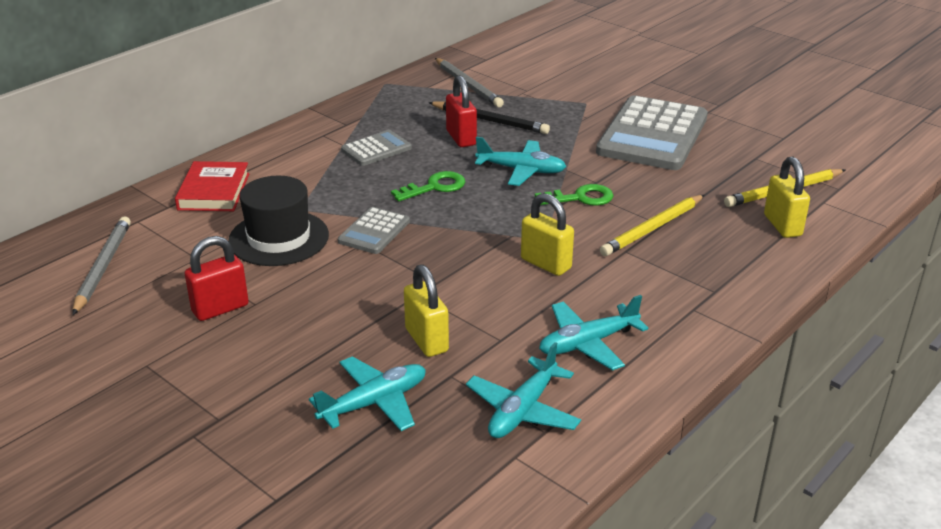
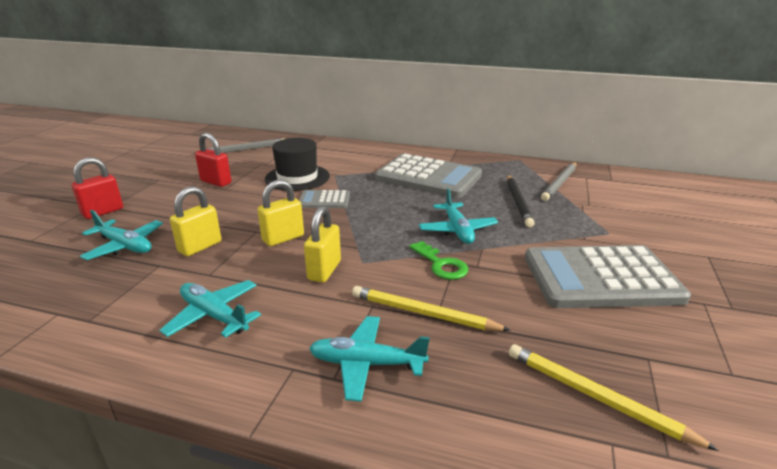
camera: 65 degrees right, 5 degrees down
red book [175,161,250,211] -> none
grey calculator [341,130,412,166] -> grey calculator [375,154,482,198], size x2.08
green key [391,171,465,202] -> none
red padlock [446,75,477,147] -> red padlock moved to [72,157,123,219]
turquoise plane [466,342,581,438] -> turquoise plane moved to [309,316,430,402]
yellow padlock [764,157,810,238] -> yellow padlock moved to [257,180,304,246]

